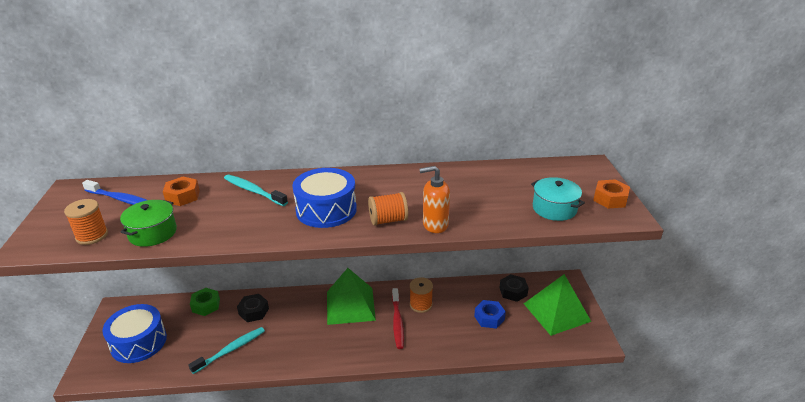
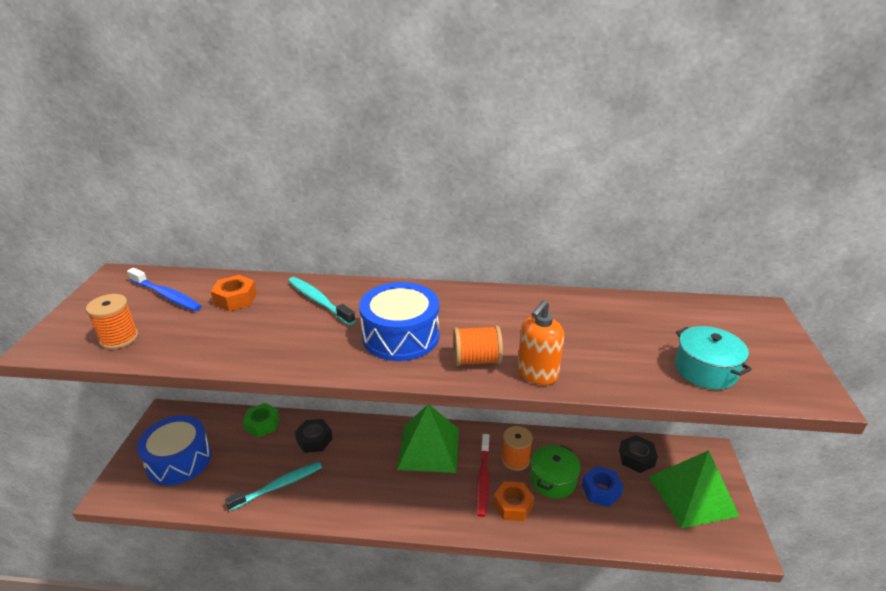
camera: 10 degrees right, 0 degrees up
green pot [120,200,177,247] -> green pot moved to [530,445,581,498]
orange soap dispenser [419,166,450,233] -> orange soap dispenser turned 60 degrees counterclockwise [517,300,564,385]
orange nut [593,180,630,209] -> orange nut moved to [493,481,534,521]

